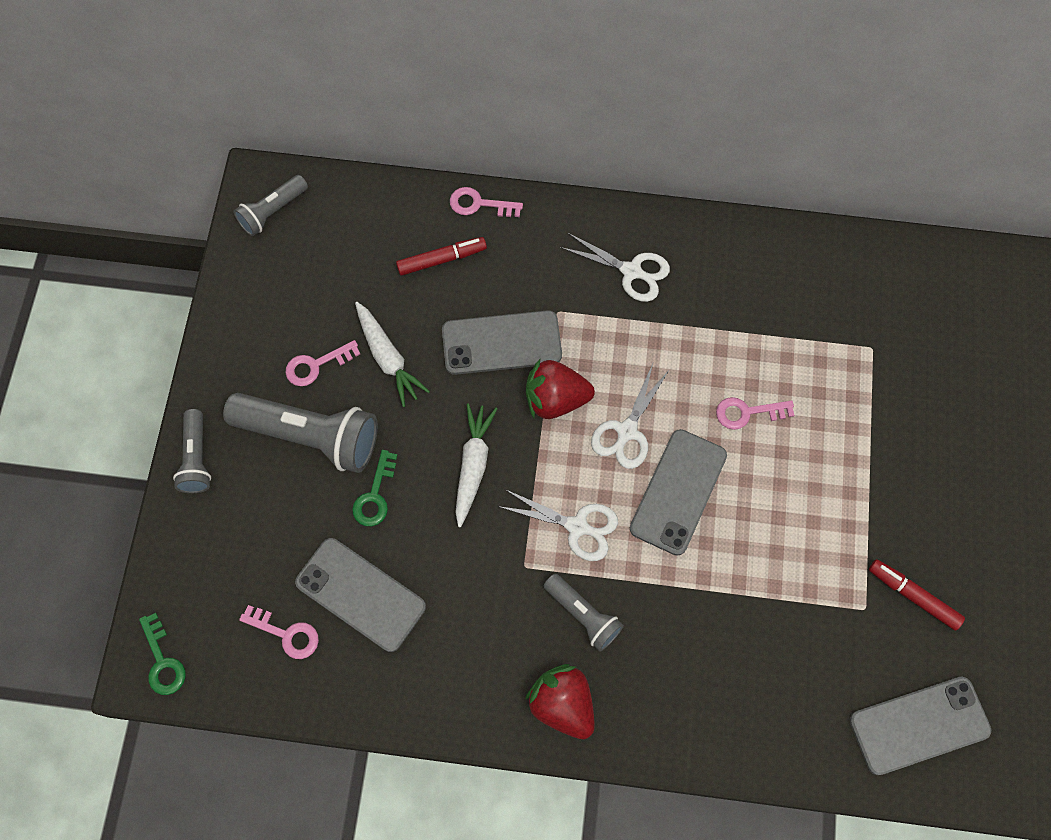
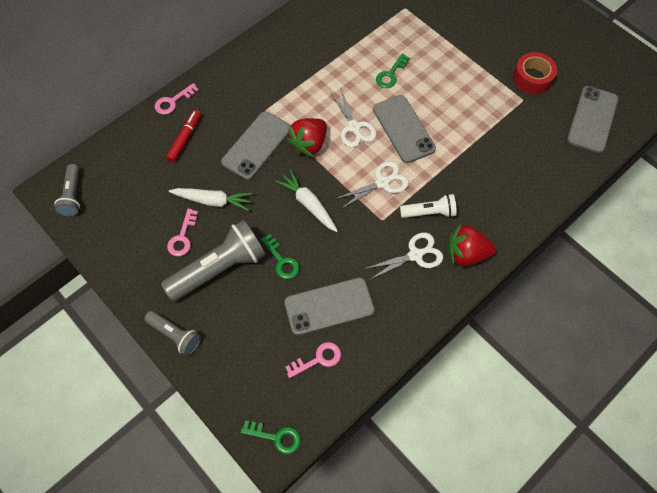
camera: 50 degrees left, 5 degrees down
grey flashlight [544,574,624,652] -> white flashlight [400,194,457,218]
white scissors [560,233,670,302] -> white scissors moved to [364,233,443,280]
pink key [716,397,795,430] -> green key [376,54,410,88]
red marker [869,559,965,631] -> red tape [513,52,557,94]

